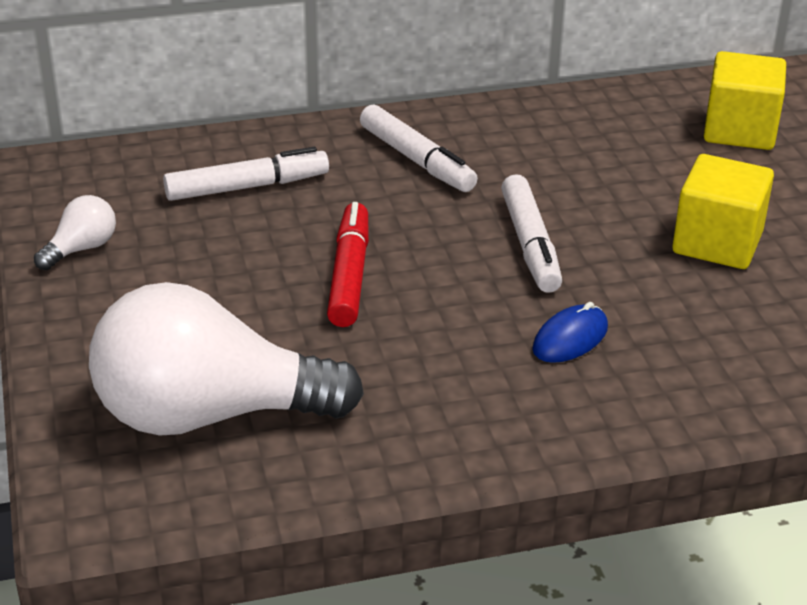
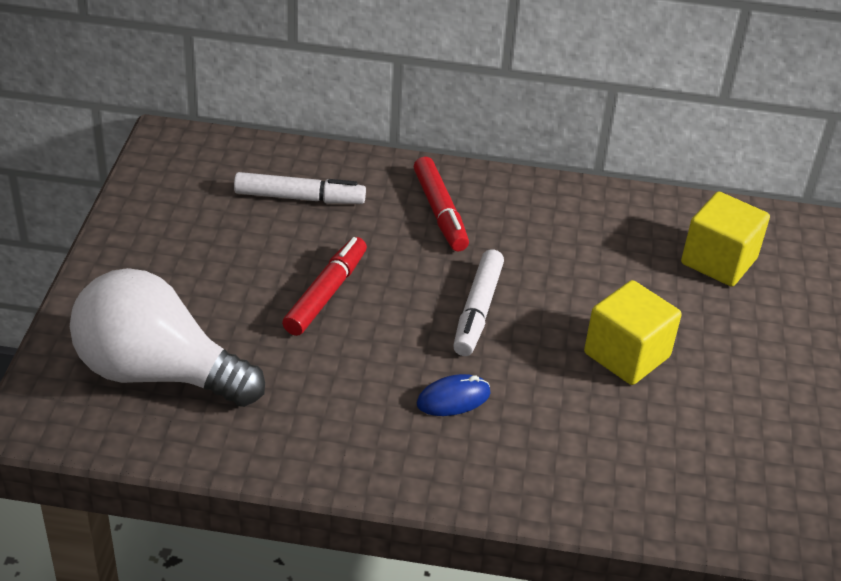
camera: 20 degrees right, 5 degrees up
white light bulb [34,195,116,270] -> none
white marker [360,105,478,192] -> red marker [414,157,469,251]

